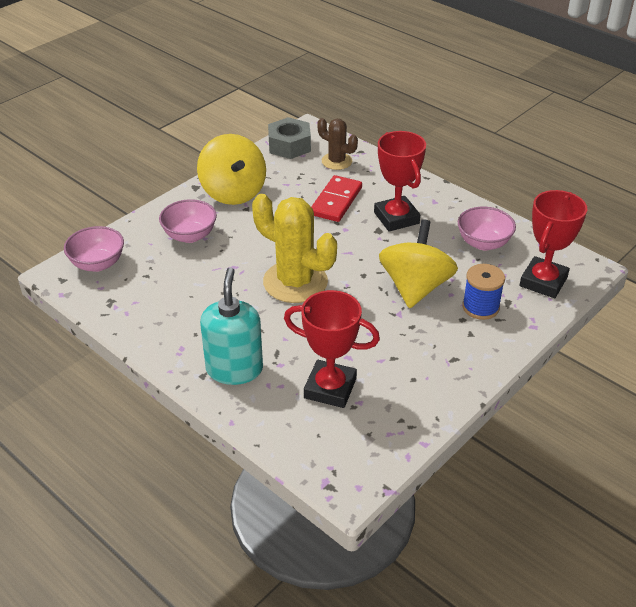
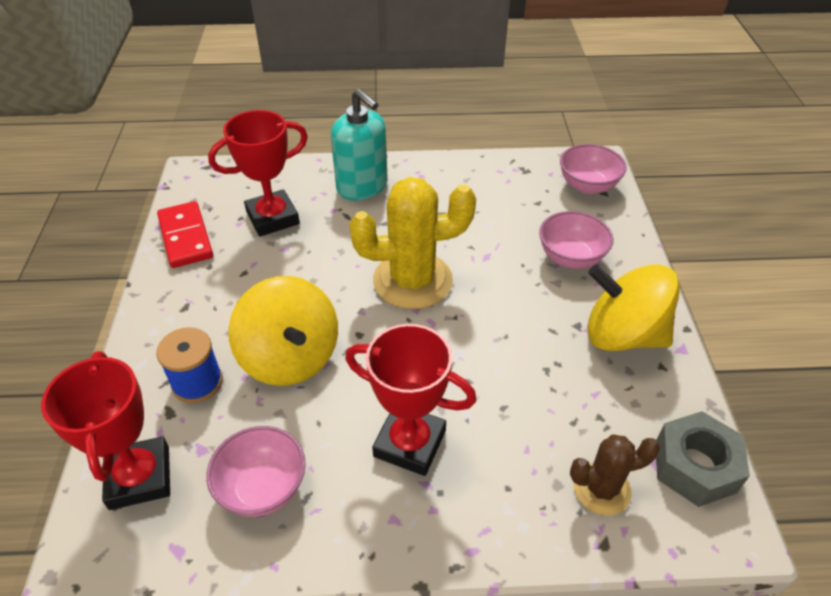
camera: 135 degrees right, 5 degrees up
red domino [311,175,362,222] -> red domino moved to [157,201,213,268]

